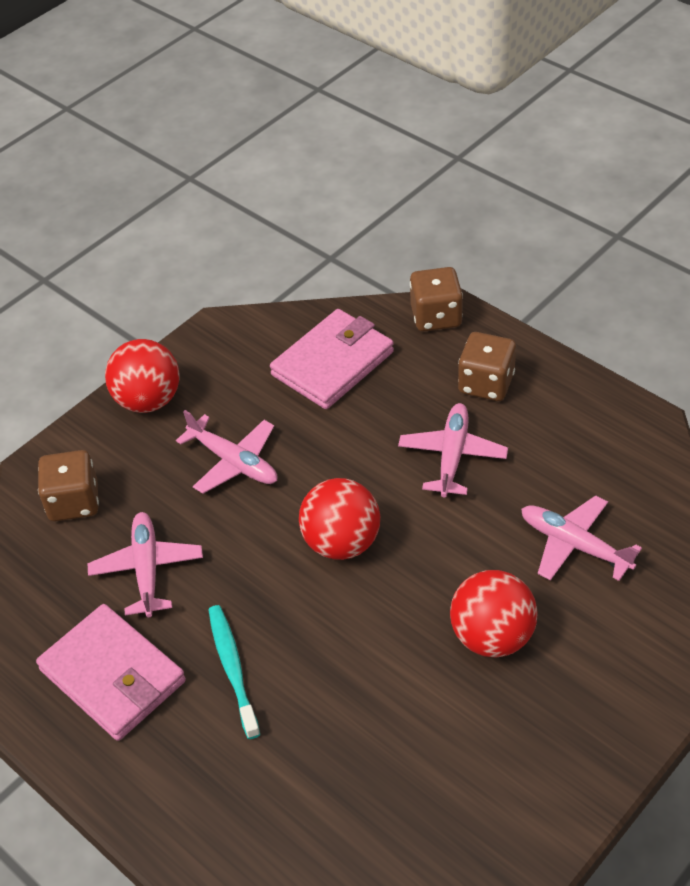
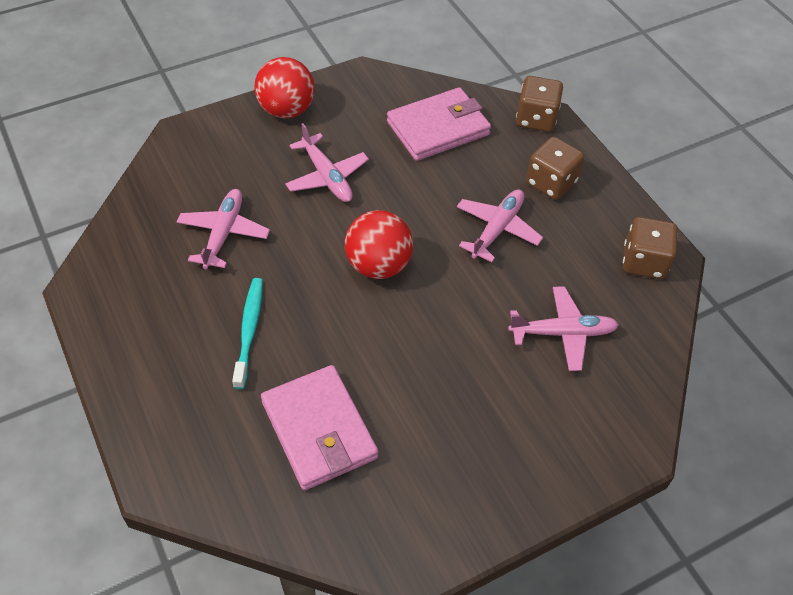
camera: 15 degrees right, 5 degrees up
pink wallet [36,604,186,741] -> pink wallet moved to [261,365,378,490]
brown dice [38,450,99,521] -> brown dice moved to [623,217,678,279]
red ball [450,570,538,658] -> none
pink plane [521,496,642,581] -> pink plane turned 120 degrees clockwise [508,286,619,371]

